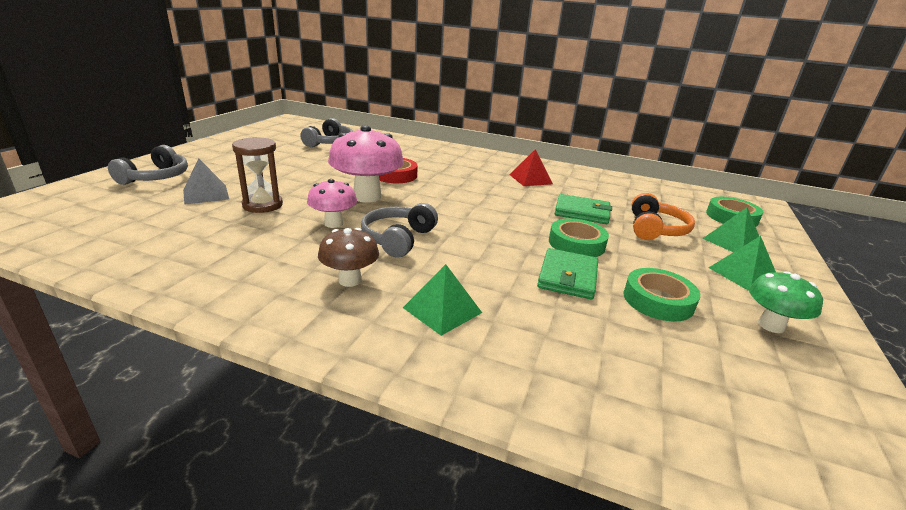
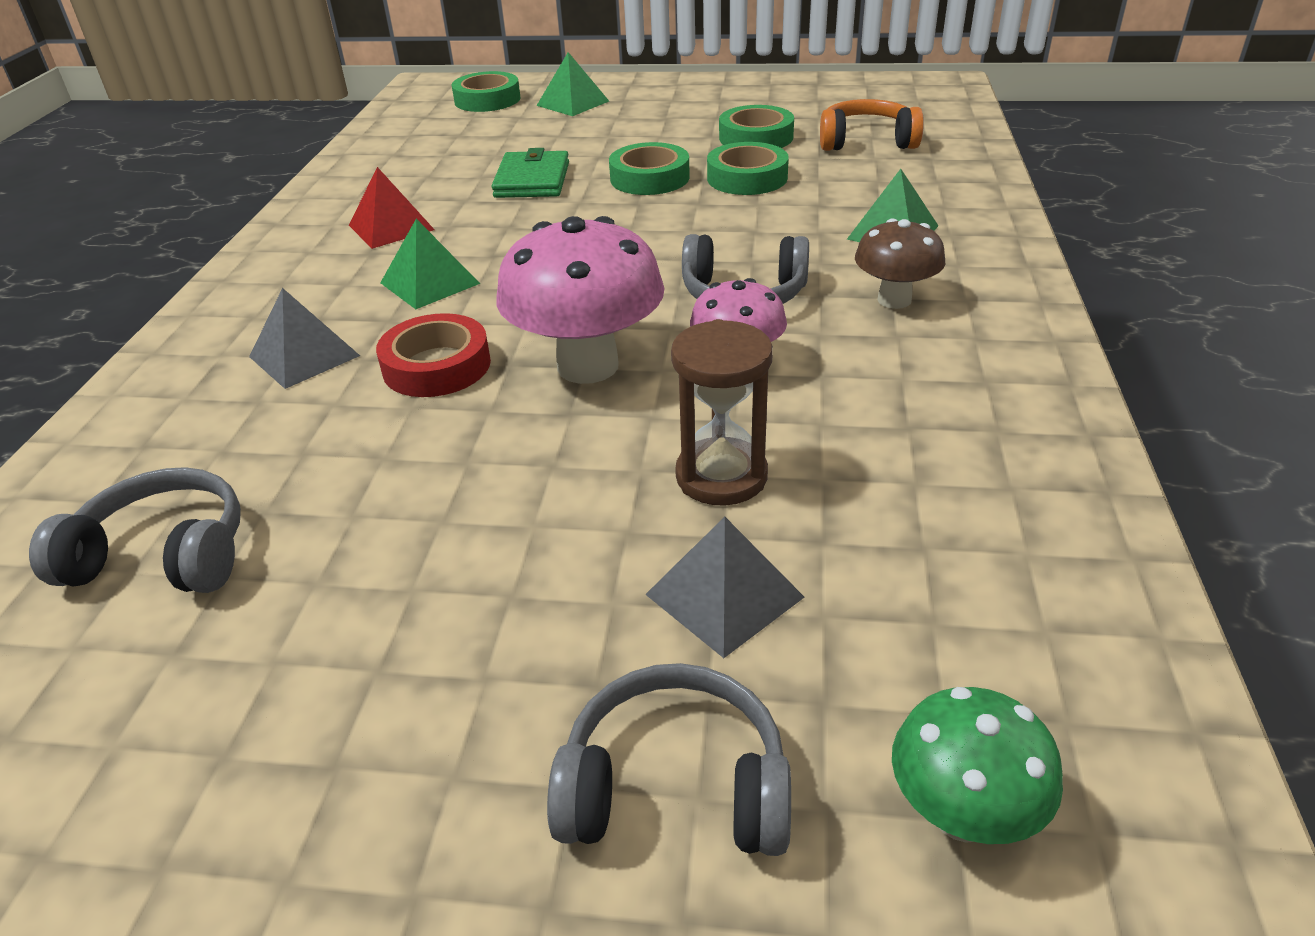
camera: 100 degrees left, 10 degrees up
green wallet [537,248,598,299] -> green tape [707,142,789,195]
orange headphones [632,193,695,240] -> orange headphones moved to [820,99,924,151]
green pyramid [709,236,776,291] -> green pyramid moved to [380,219,480,309]
green mushroom [749,271,823,333] -> green mushroom moved to [892,687,1063,844]
none -> grey pyramid [249,288,360,389]

